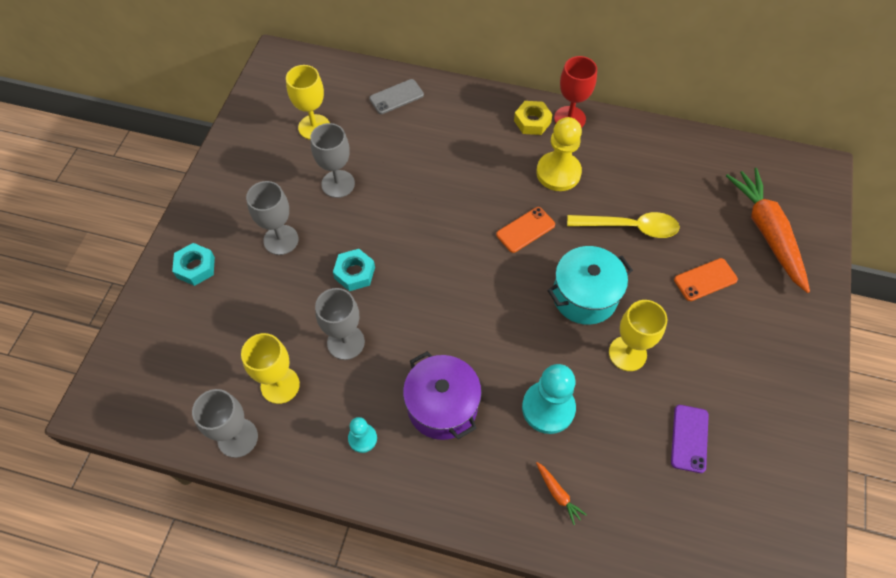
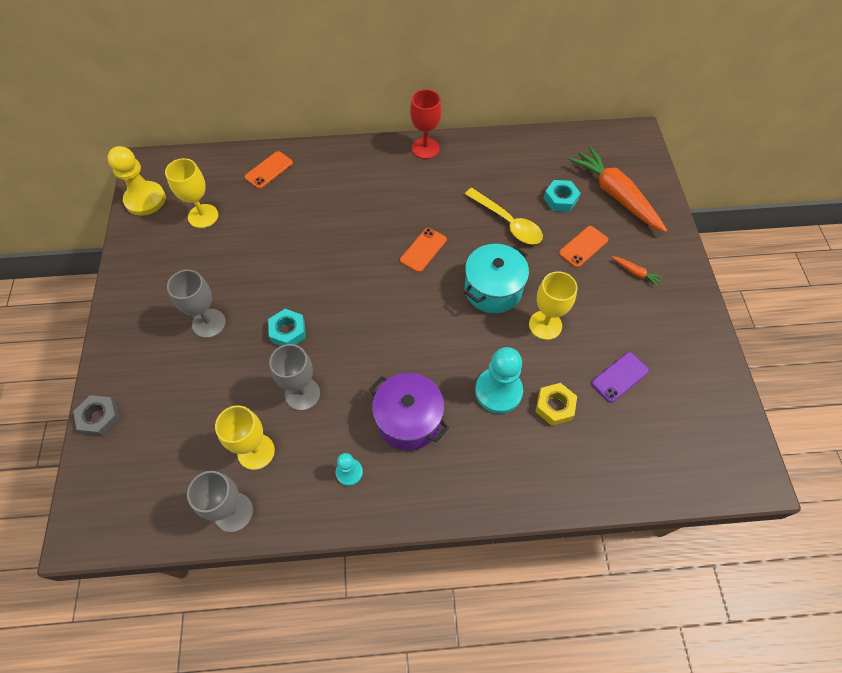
camera: 20 degrees left, 0 degrees up
turquoise nut [172,243,215,286] -> turquoise nut moved to [543,180,581,212]
grey goblet [310,123,355,198] -> none
grey phone [369,79,424,114] -> orange phone [245,151,293,189]
yellow nut [514,101,553,135] -> yellow nut moved to [535,383,577,426]
yellow pawn [536,117,582,191] -> yellow pawn moved to [107,146,166,216]
orange carrot [536,462,587,525] -> orange carrot moved to [612,256,663,286]
yellow spoon [567,212,680,238] -> yellow spoon turned 60 degrees clockwise [465,188,543,244]
purple phone [671,405,709,473] -> purple phone turned 60 degrees clockwise [591,352,649,403]
none -> grey nut [73,395,121,437]

